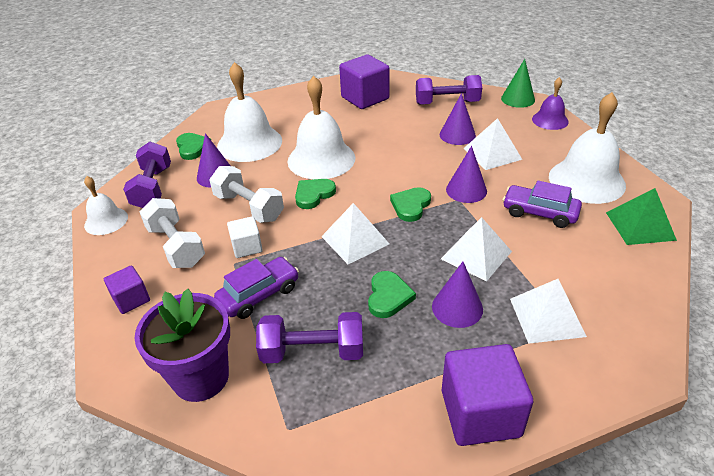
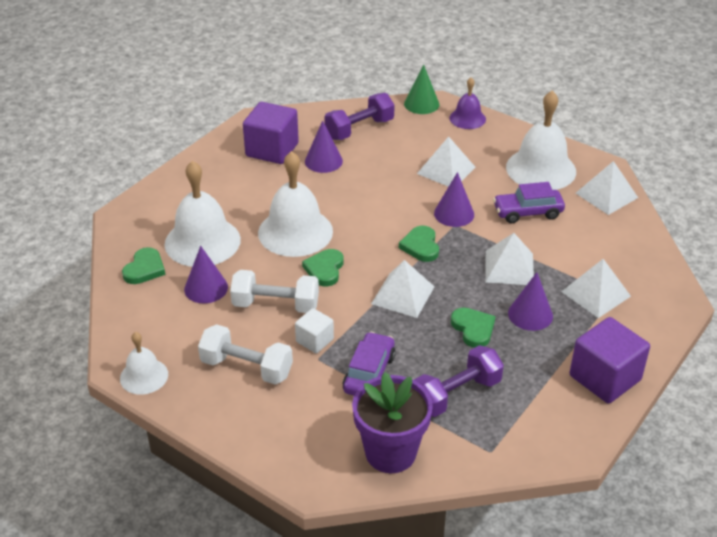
camera: 35 degrees left, 0 degrees up
purple cube [104,266,150,314] -> none
purple dumbbell [123,142,171,208] -> none
green heart [176,133,211,160] -> green heart turned 75 degrees clockwise [122,247,165,284]
purple cone [440,93,476,145] -> purple cone moved to [305,120,343,173]
green pyramid [606,188,677,245] -> white pyramid [576,161,638,215]

